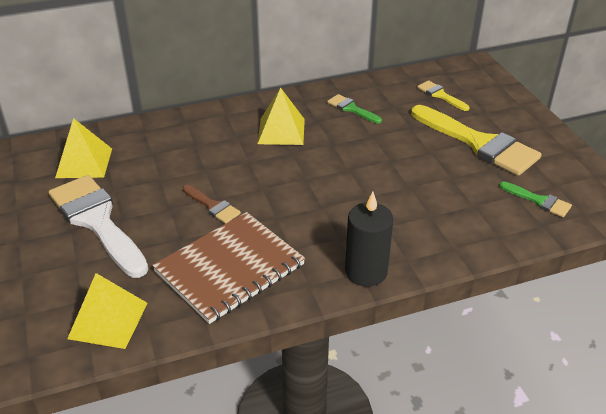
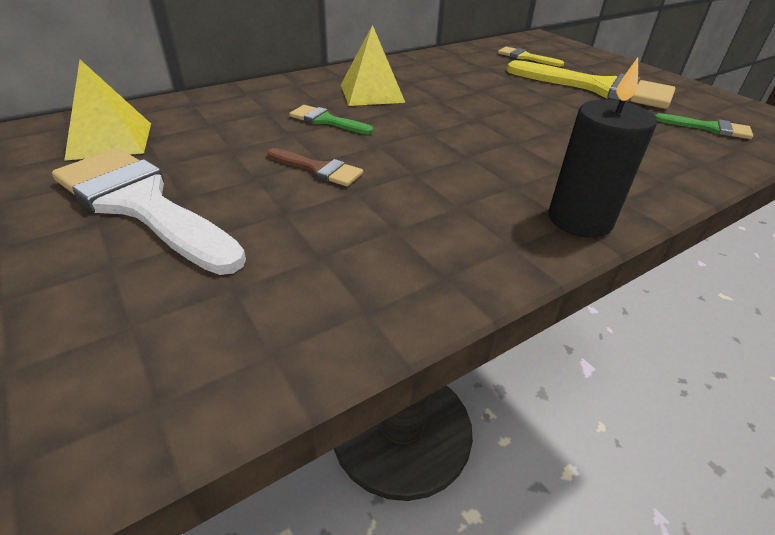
camera: 15 degrees left, 0 degrees up
yellow pyramid [67,273,148,349] -> none
brown notebook [152,212,305,324] -> none
green brush [327,94,382,124] -> green brush moved to [289,105,374,134]

